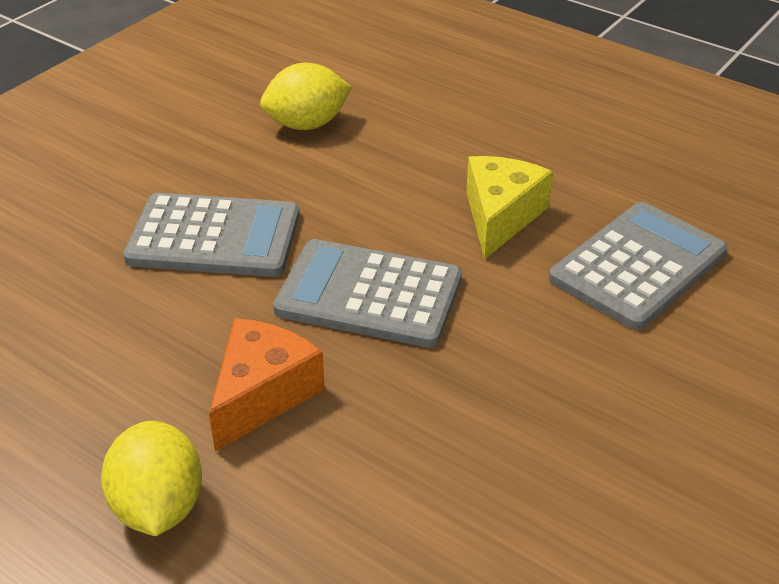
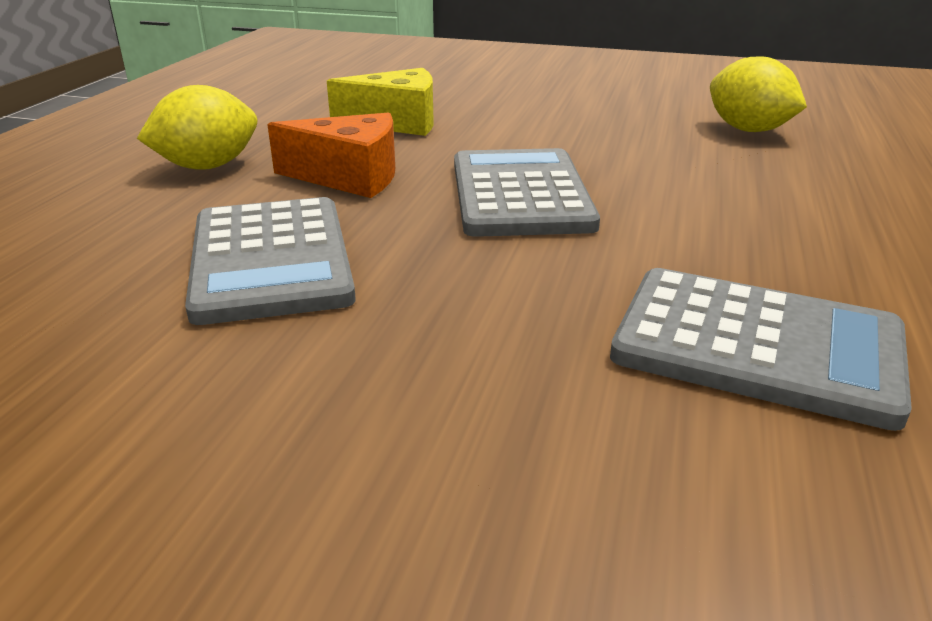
camera: 70 degrees right, 10 degrees down
grey calculator [123,193,300,277] -> grey calculator moved to [185,197,356,325]
yellow cheese [466,156,553,259] -> yellow cheese moved to [327,68,434,136]

